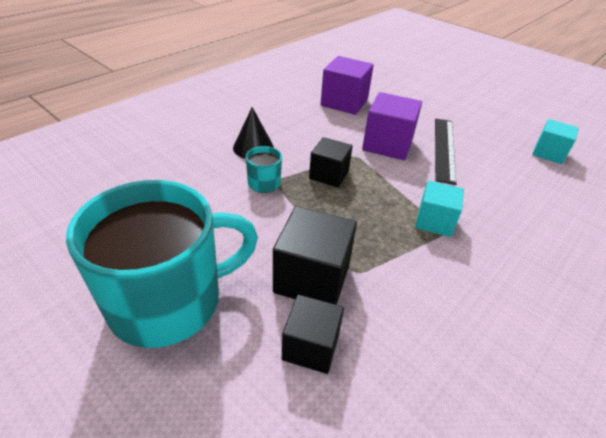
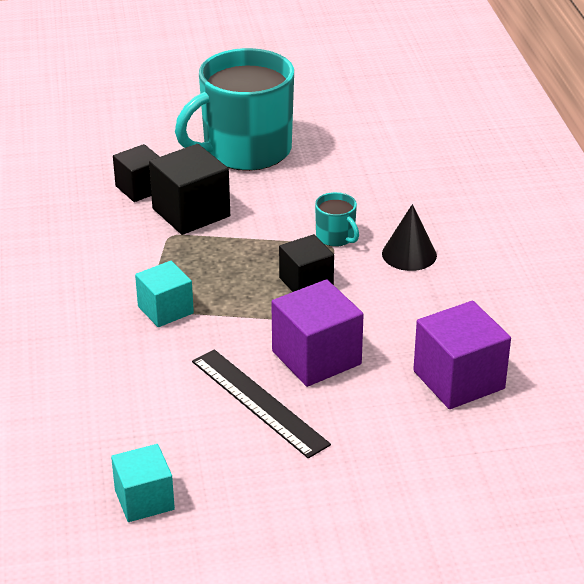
camera: 130 degrees right, 5 degrees down
turquoise mug [66,180,258,348] -> turquoise mug turned 45 degrees clockwise [175,48,294,171]

